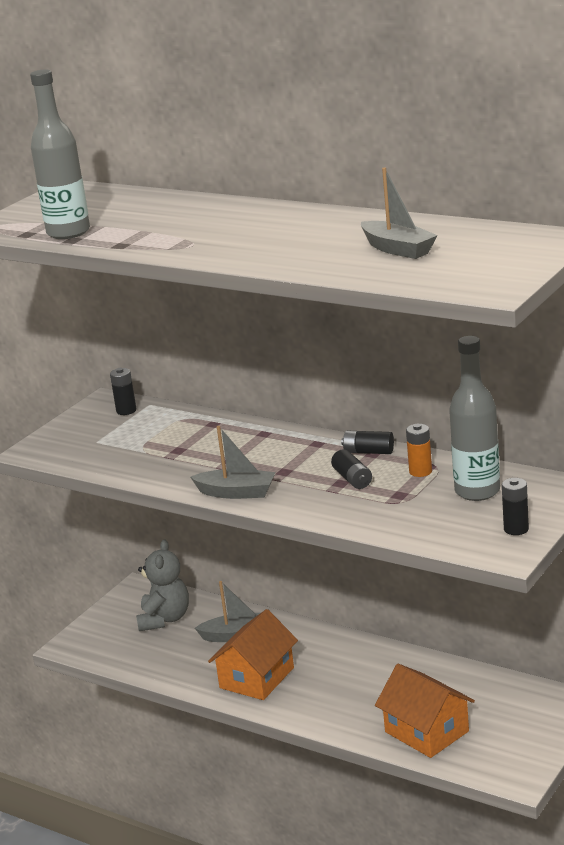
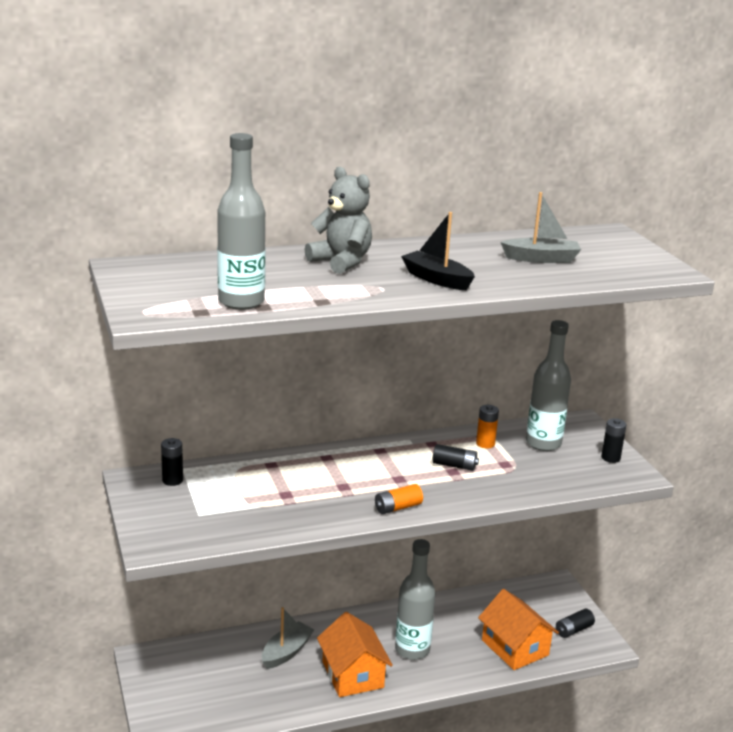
camera: 55 degrees left, 0 degrees up
grey teddy bear [136,539,189,631] -> grey teddy bear moved to [304,167,372,274]
grey boat [191,426,276,499] -> orange battery [375,484,423,514]
black battery [341,431,394,454] -> black battery moved to [556,609,595,638]
orange house [375,664,475,758] -> orange house turned 60 degrees clockwise [478,589,559,670]
none -> grey bottle [395,539,435,660]
none -> black boat [401,212,475,291]

